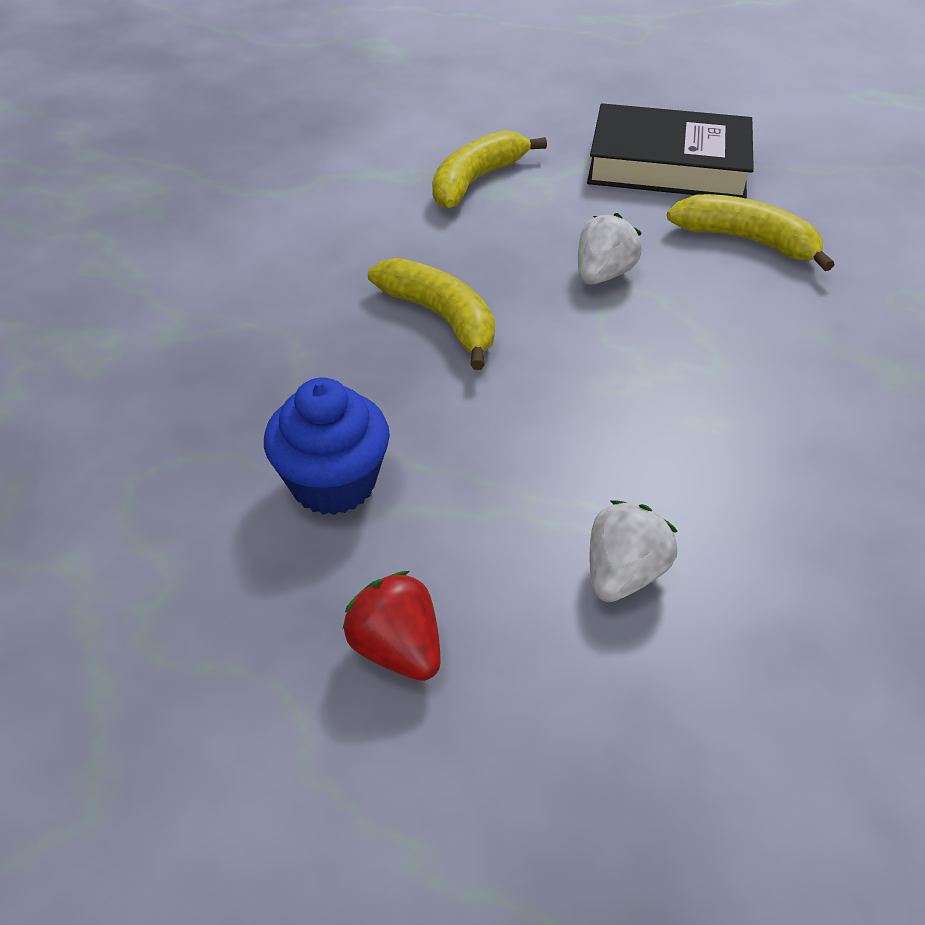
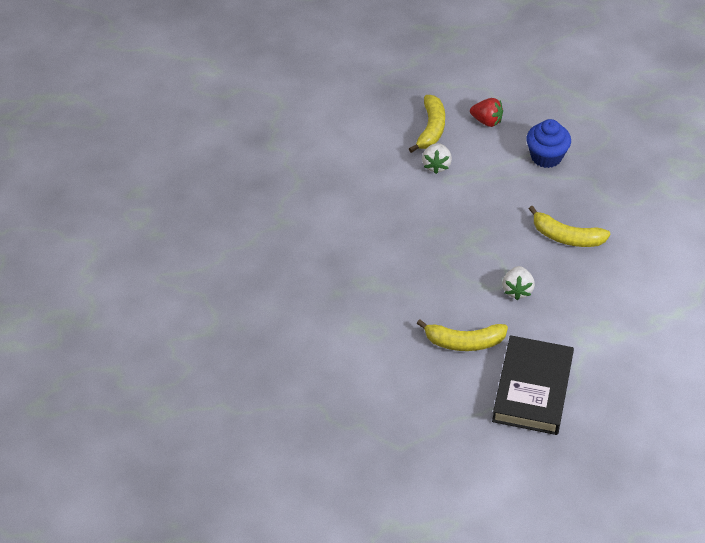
camera: 155 degrees right, 5 degrees up
yellow banana [432,130,547,209] -> yellow banana moved to [409,95,445,153]
black book [587,103,754,199] -> black book turned 60 degrees counterclockwise [492,335,574,435]

